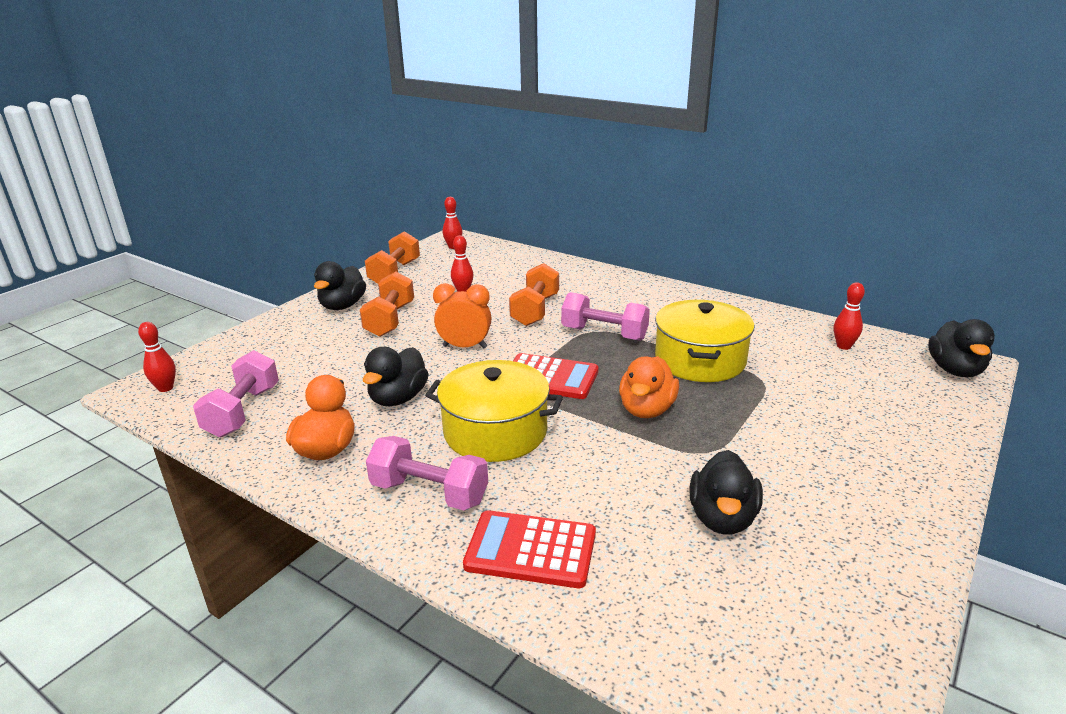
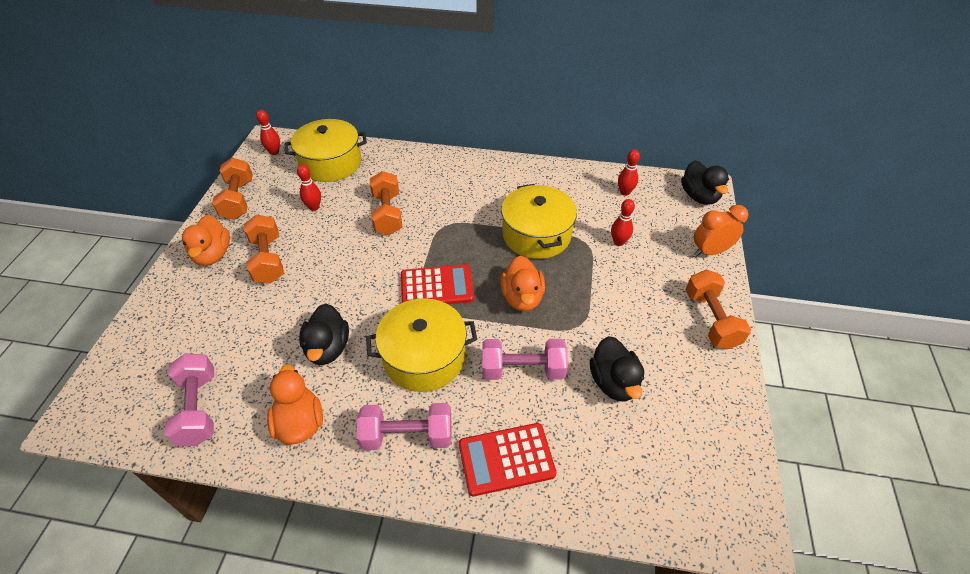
camera: 25 degrees left, 20 degrees up
red bowling pin [138,322,176,392] -> red bowling pin moved to [611,199,635,246]
black duck [314,261,366,310] -> orange duck [182,215,230,266]
orange clock [433,283,491,348] -> orange clock moved to [694,205,749,256]
pink dumbbell [561,292,650,341] -> pink dumbbell moved to [482,339,568,380]
none -> yellow pot [285,119,367,182]
none -> orange dumbbell [686,269,751,350]

